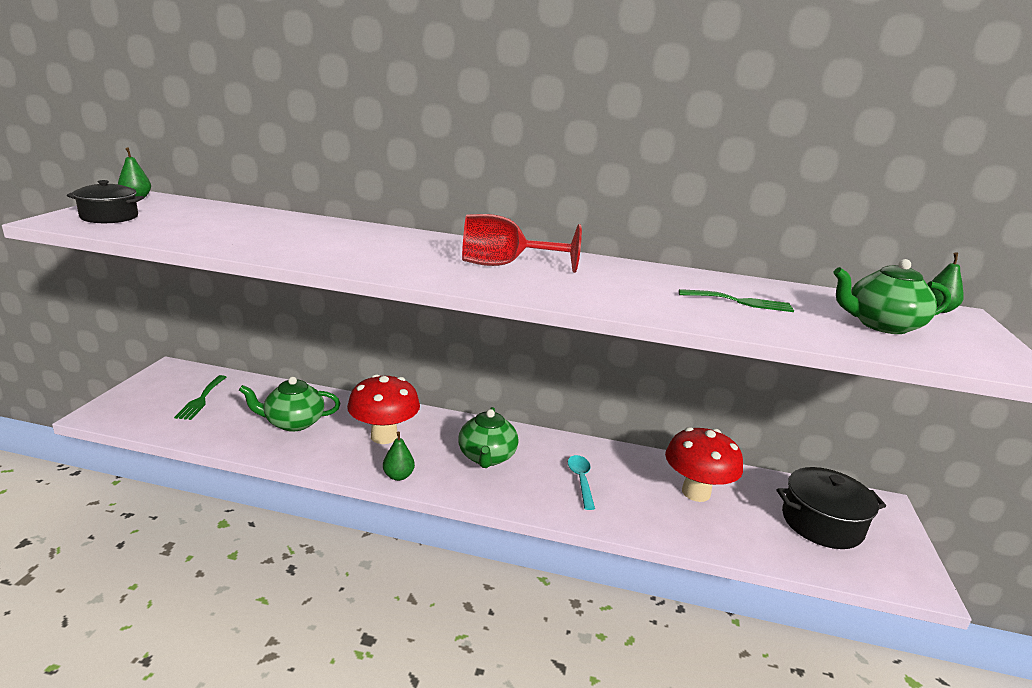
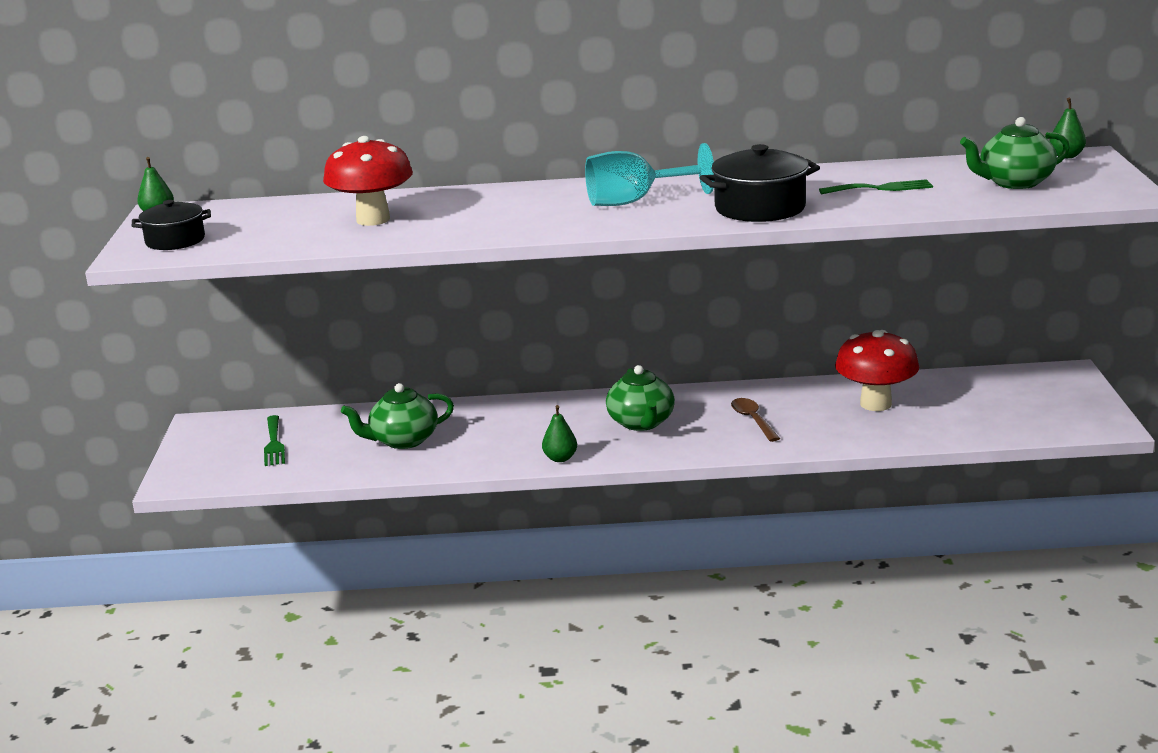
camera: 10 degrees left, 0 degrees up
red mushroom [347,374,420,444] -> red mushroom moved to [323,136,413,226]
red goblet [462,214,582,273] -> turquoise goblet [585,143,714,206]
turquoise spoon [568,455,595,510] -> brown spoon [731,398,780,442]
black pot [777,467,886,549] -> black pot moved to [700,144,820,222]

